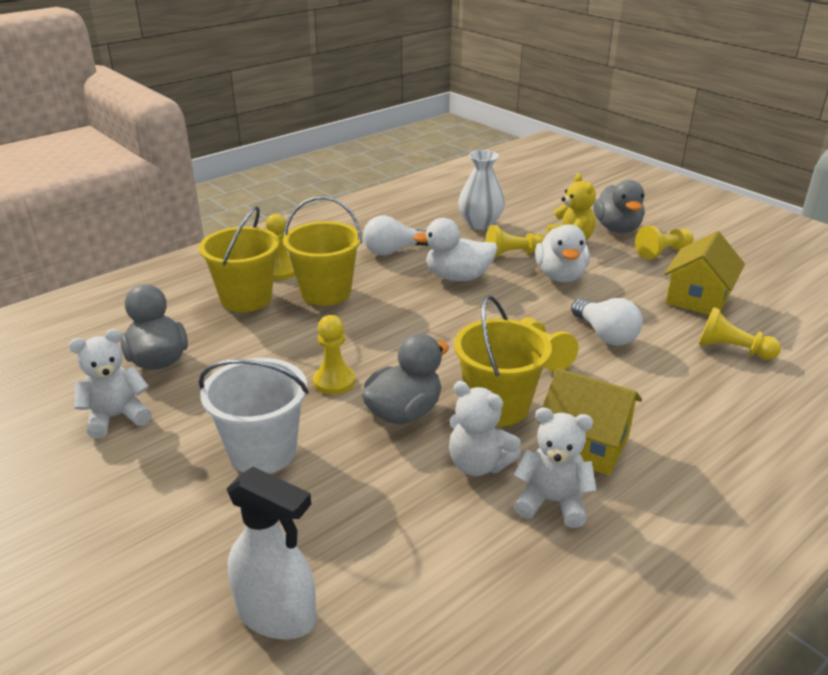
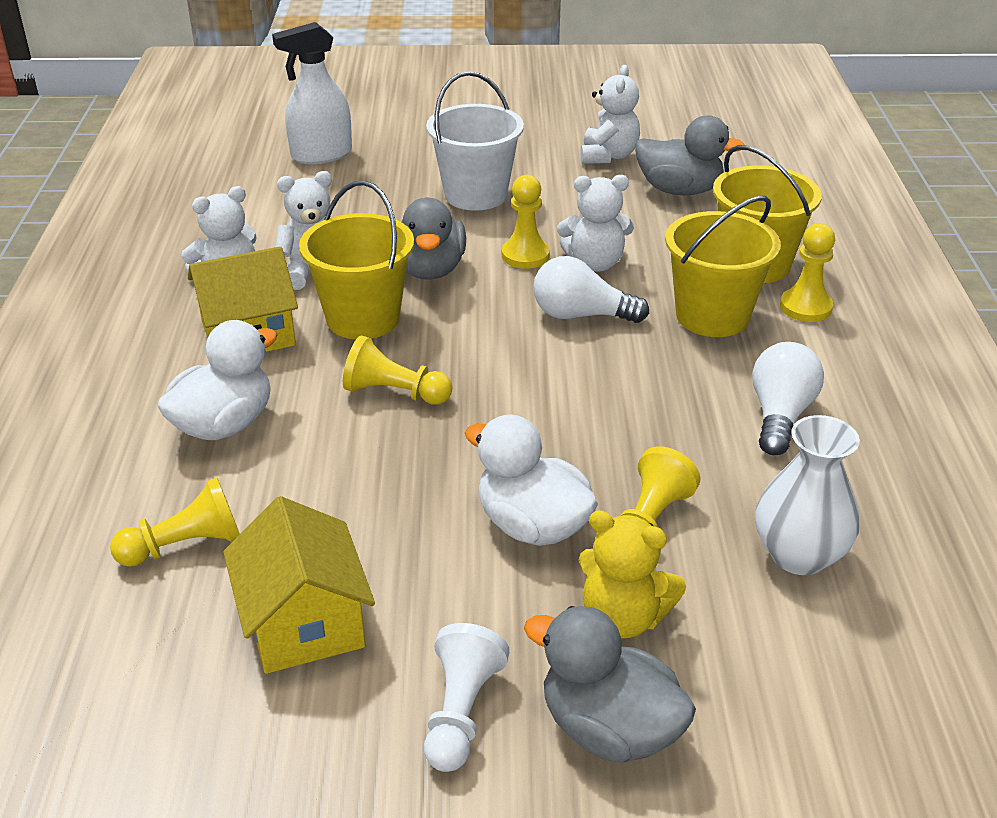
camera: 130 degrees right, 5 degrees up
white duck [413,218,498,281] -> white duck moved to [158,320,277,440]
white light bulb [571,298,643,346] -> white light bulb moved to [533,256,649,323]
yellow pawn [635,226,694,259] -> white pawn [424,623,509,772]
none -> white teddy bear [557,175,634,272]

